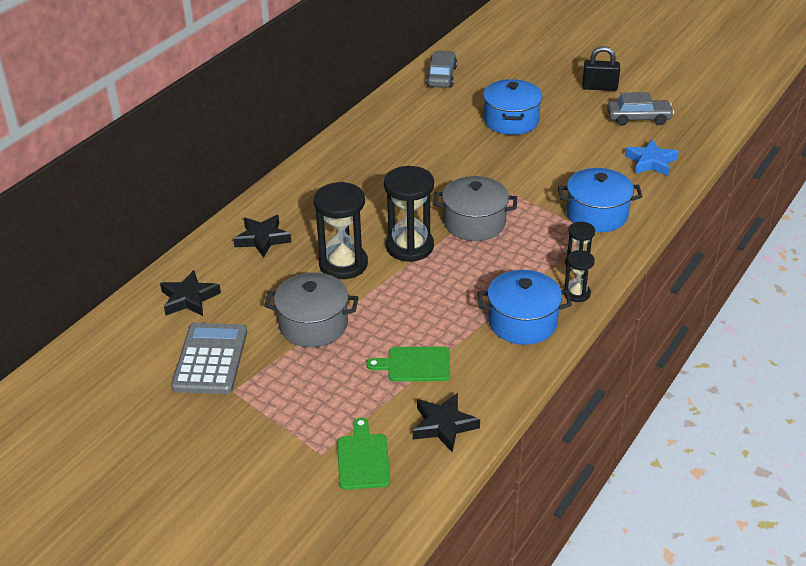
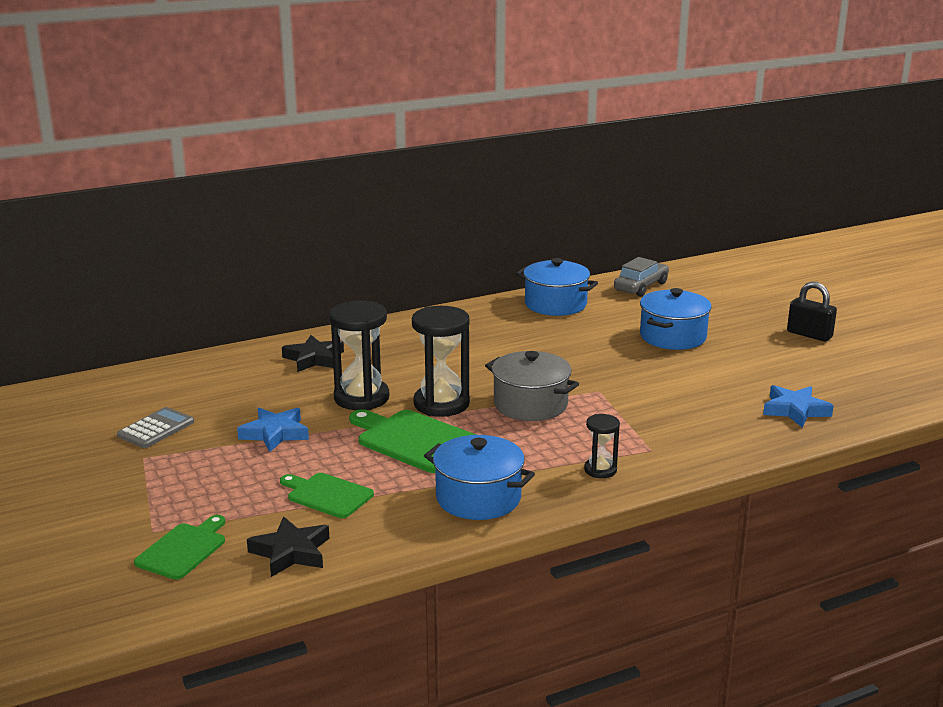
camera: 30 degrees right, 15 degrees down
black star [160,270,221,316] -> none
grey calculator [171,323,247,394] -> grey calculator [117,407,194,448], size x0.66
grey pot [264,273,359,347] -> blue star [237,408,309,452]
blue pot [558,168,643,232] -> blue pot moved to [516,258,598,316]
black hourglass [564,250,595,302] -> none
grey car [607,92,674,126] -> none
none -> green cutting board [349,409,476,473]

